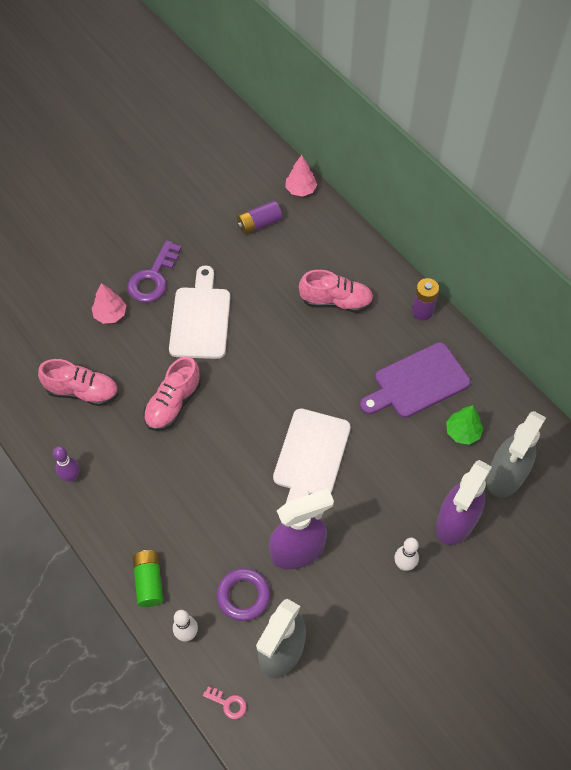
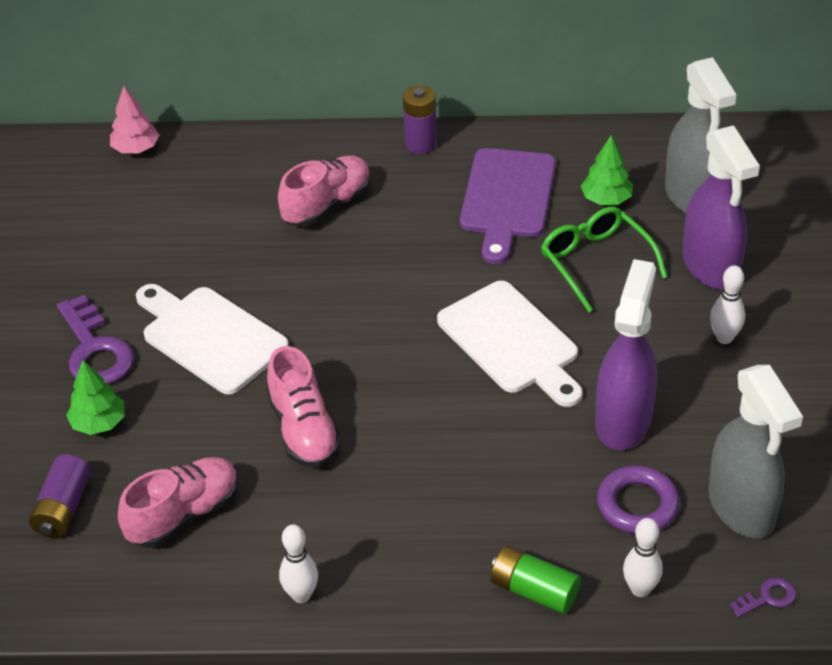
camera: 50 degrees left, 15 degrees down
purple bowling pin [53,446,79,482] -> white bowling pin [279,524,318,603]
pink tree [92,283,126,324] -> green tree [66,360,124,435]
pink key [203,686,247,719] -> purple key [730,577,796,617]
purple battery [237,200,282,235] -> purple battery moved to [29,454,91,538]
none -> green glasses [541,206,667,313]

